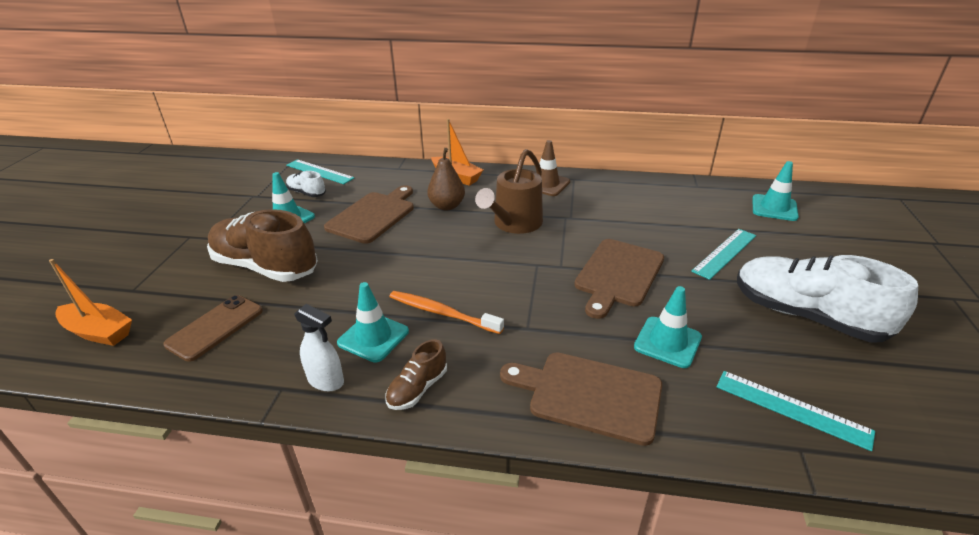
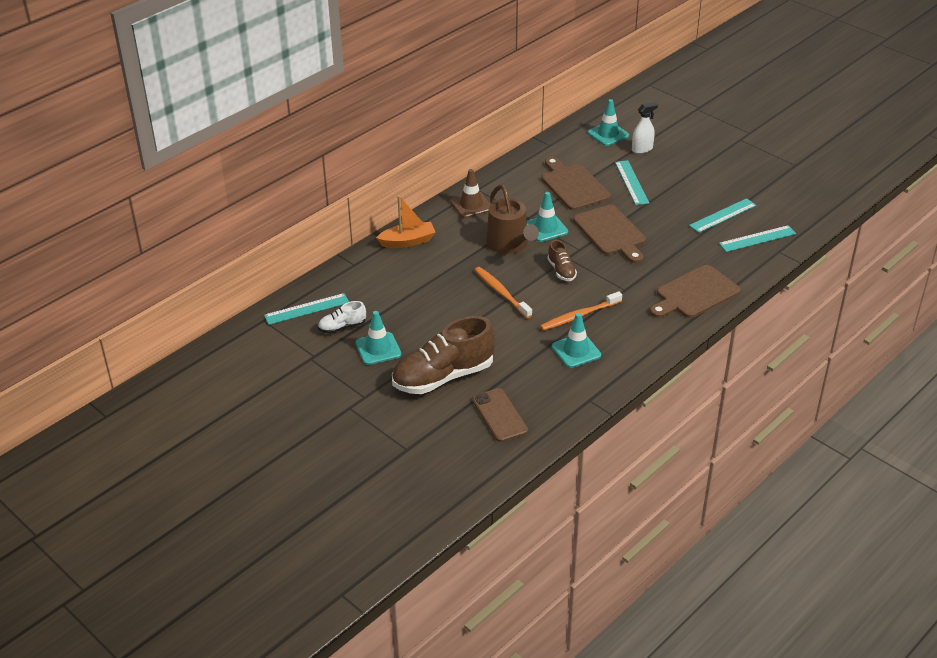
camera: 55 degrees left, 5 degrees up
orange boat [49,259,132,346] -> none
white spray bottle [294,304,344,391] -> white spray bottle moved to [632,102,658,154]
brown cutting board [324,185,414,244] -> brown cutting board moved to [541,157,611,210]
brown shoe [386,339,447,410] -> brown shoe moved to [547,240,577,281]
brown pear [427,148,465,210] -> none
turquoise traffic cone [634,286,702,368] -> turquoise traffic cone moved to [527,192,568,242]
white shoe [737,255,918,342] -> none
none -> orange toothbrush [475,267,532,319]
none -> turquoise ruler [689,198,757,233]

